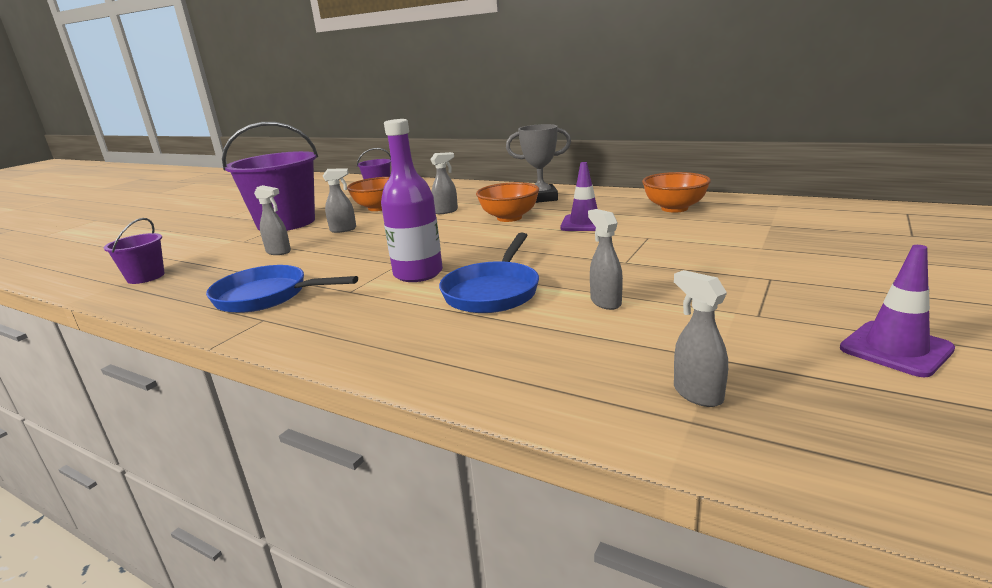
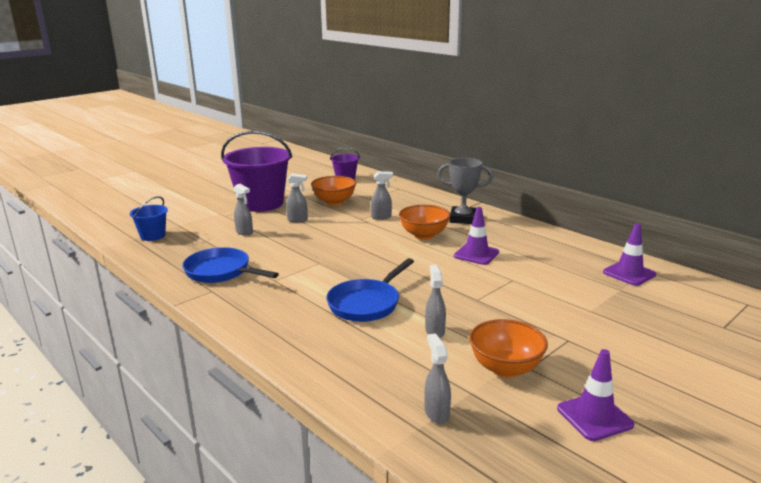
camera: 15 degrees right, 0 degrees up
purple bucket [104,218,164,284] -> blue bucket [130,196,168,241]
purple bottle [381,119,443,282] -> none
orange bowl [642,172,711,213] -> orange bowl moved to [469,319,548,378]
none -> purple traffic cone [603,223,656,286]

